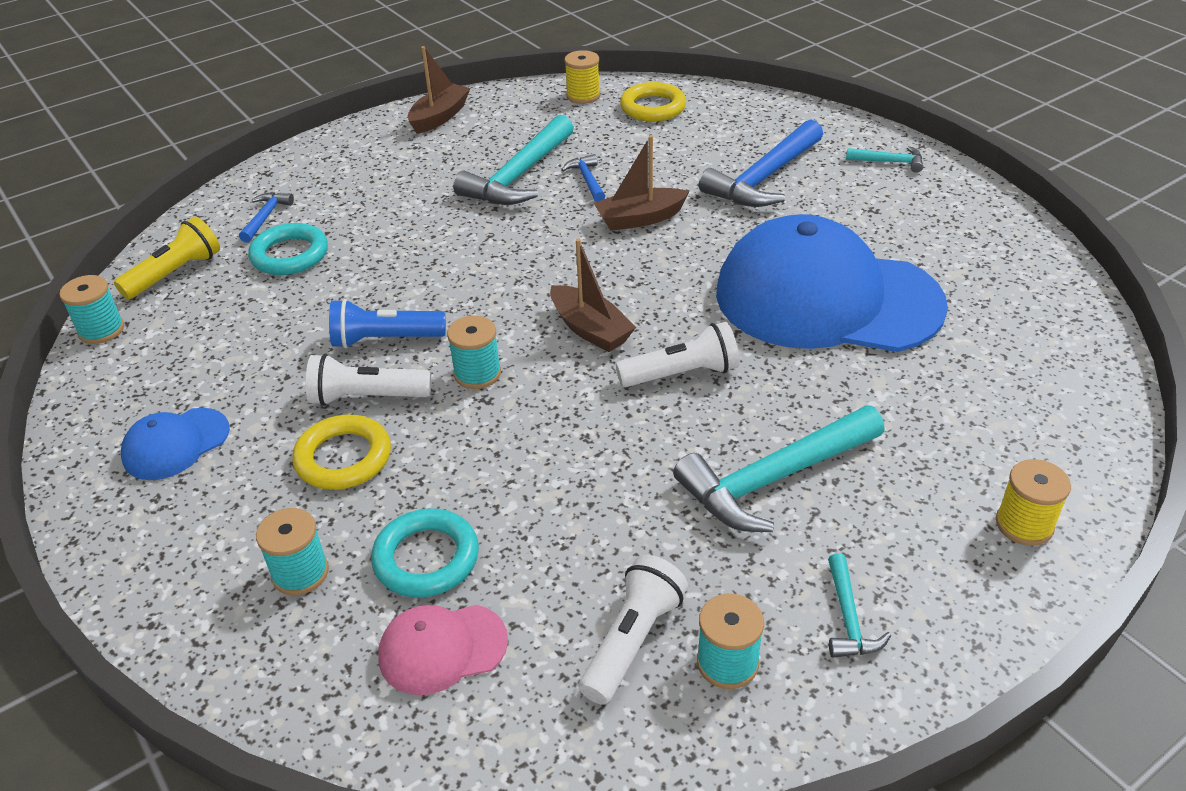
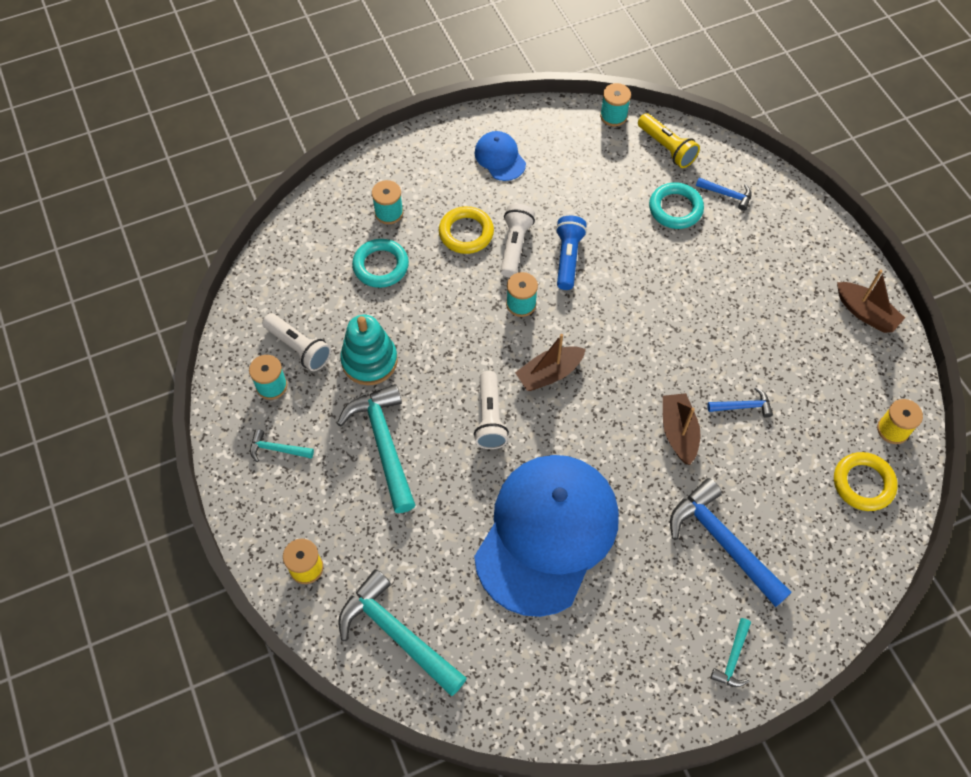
camera: 100 degrees right, 20 degrees up
pink cap [378,605,508,695] -> none
turquoise hammer [453,115,574,205] -> turquoise hammer moved to [338,569,467,696]
none -> turquoise stacking toy [340,315,398,385]

